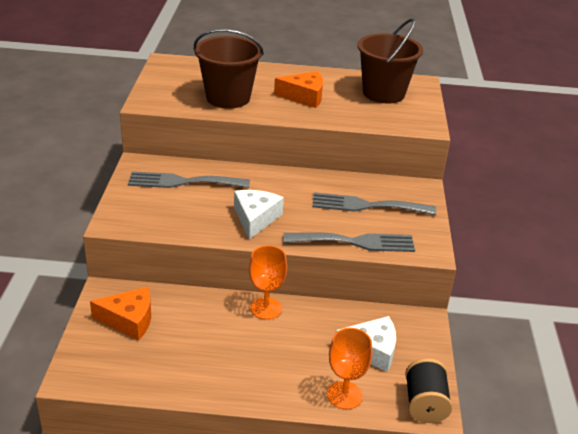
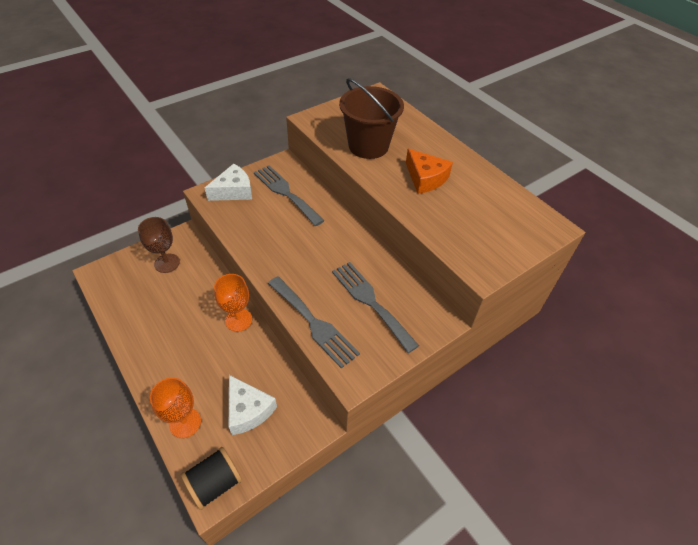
camera: 50 degrees right, 15 degrees up
orange cheese [90,287,151,341] -> brown goblet [138,217,180,273]
white cheese [234,190,284,239] -> white cheese moved to [205,164,252,201]
brown bucket [357,18,423,103] -> none

